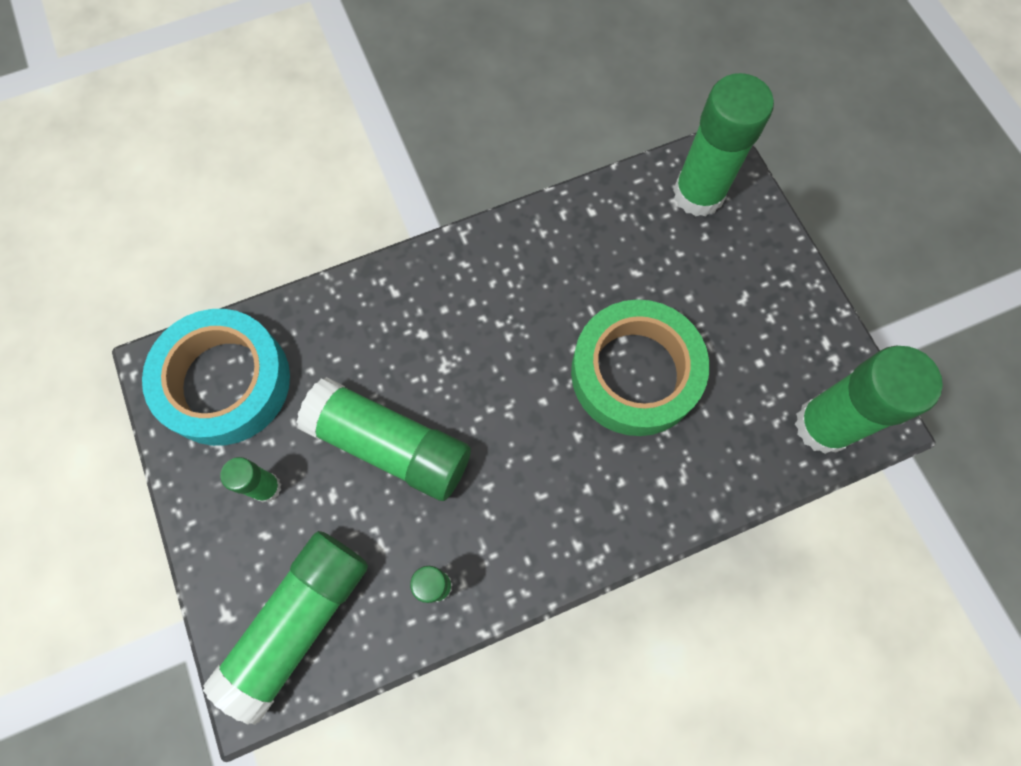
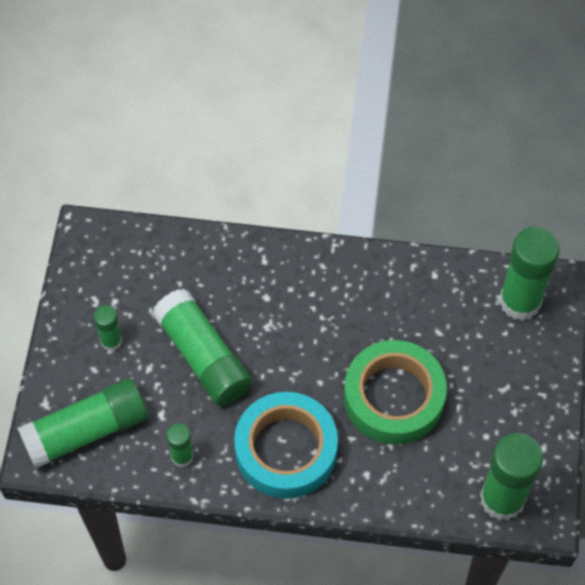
camera: 30 degrees right, 10 degrees down
turquoise tape [142,309,290,446] -> turquoise tape moved to [234,392,338,499]

